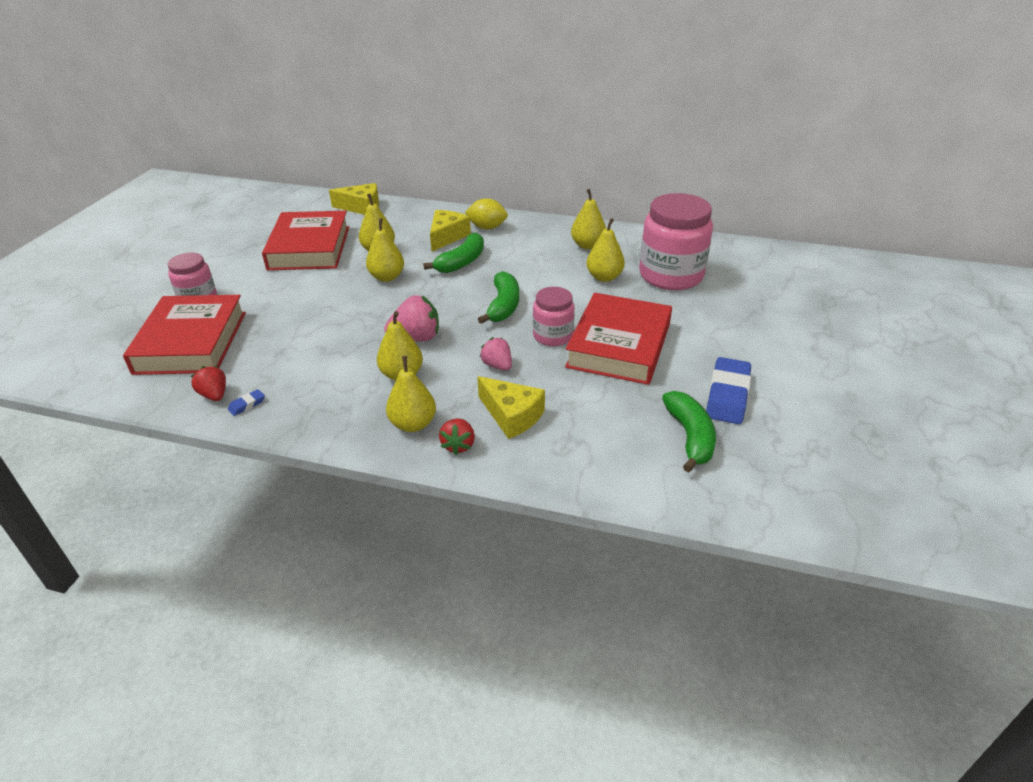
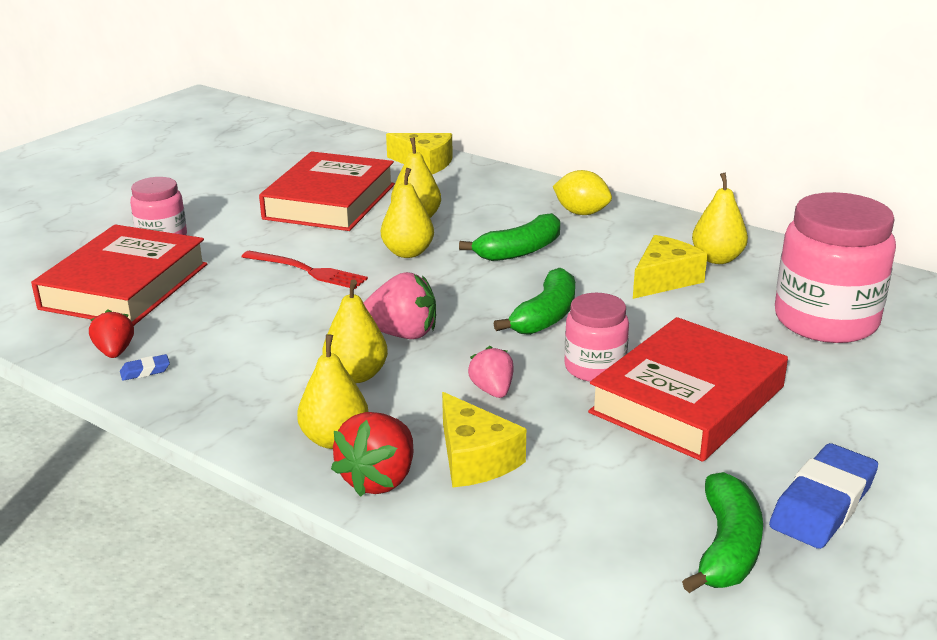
camera: 20 degrees right, 10 degrees down
yellow cheese [430,210,471,251] -> yellow cheese moved to [633,235,707,299]
red strawberry [439,418,475,455] -> red strawberry [331,412,413,497], size x1.58
yellow pear [586,218,625,282] -> none
none -> red fork [242,251,368,289]

